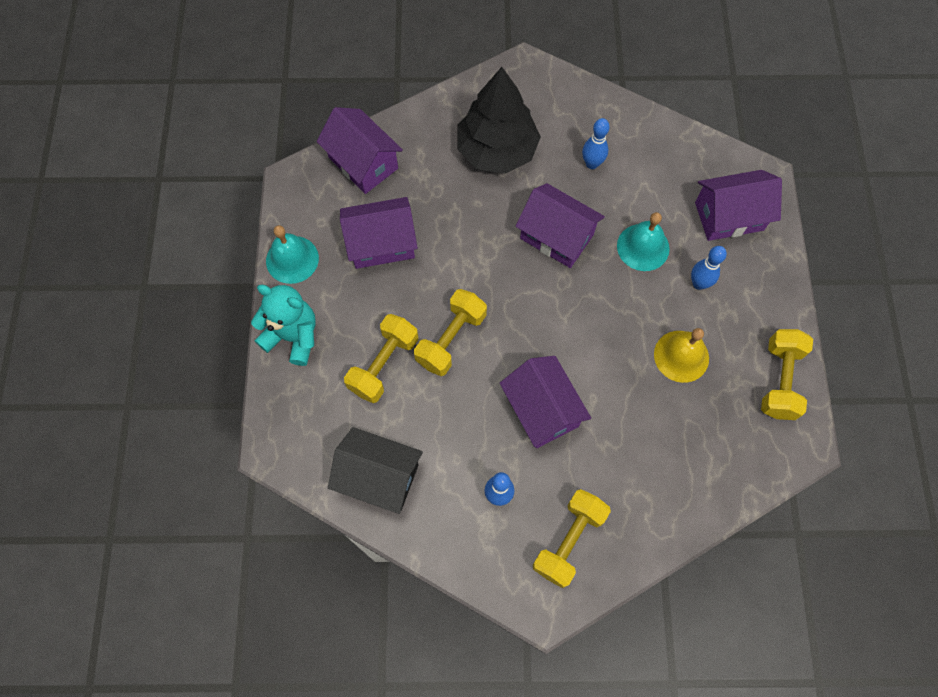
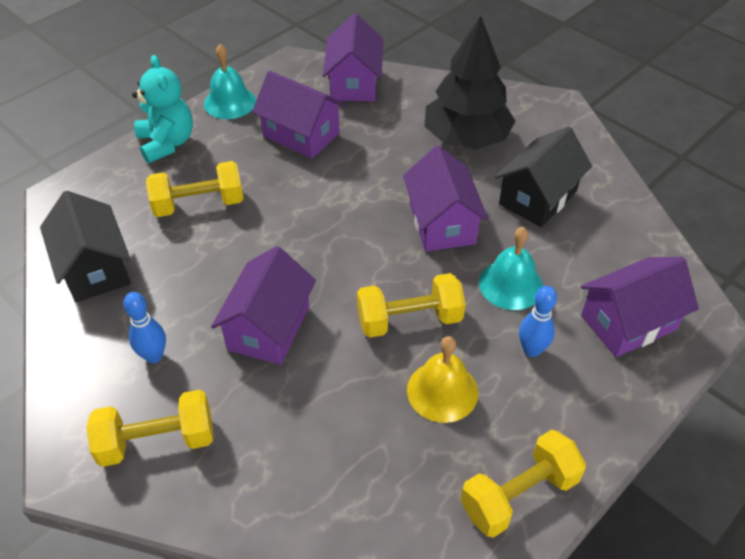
camera: 45 degrees right, 20 degrees down
yellow dumbbell [414,289,487,376] -> yellow dumbbell moved to [357,273,466,338]
blue bowling pin [582,118,610,169] -> black house [495,126,592,227]
purple house [695,170,782,241] -> purple house turned 60 degrees counterclockwise [581,257,699,357]

